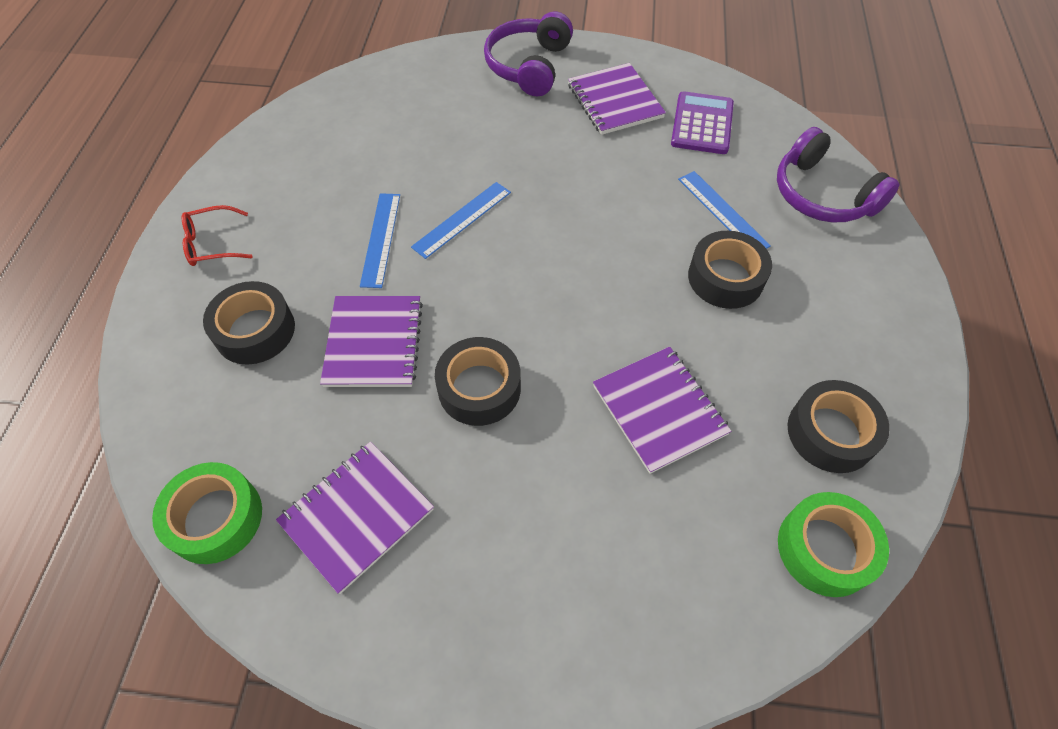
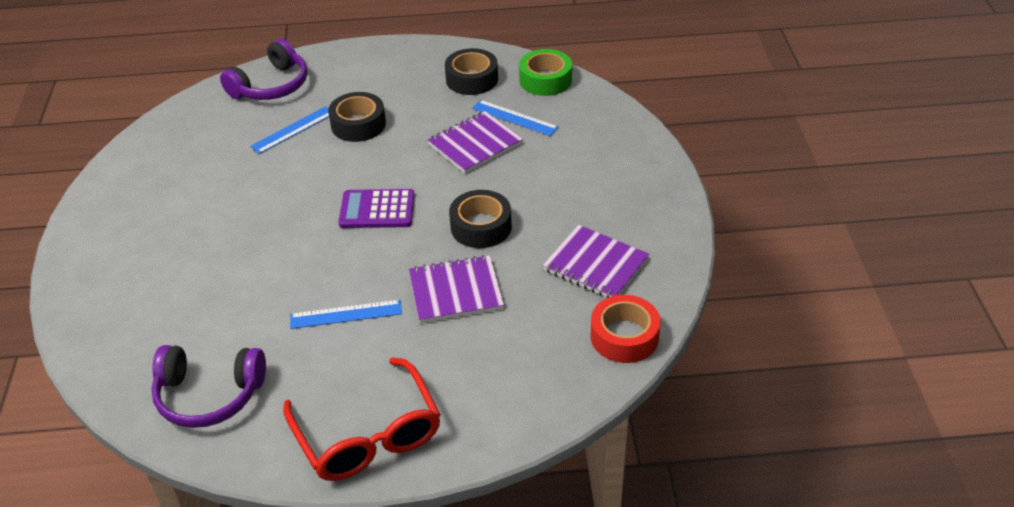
camera: 100 degrees left, 15 degrees down
green tape [152,462,262,564] -> red tape [591,295,661,363]
red glasses [182,205,253,266] -> red glasses [283,357,441,481], size x2.01
black tape [203,281,295,364] -> none
blue ruler [411,182,511,259] -> blue ruler moved to [472,100,559,136]
purple headphones [484,11,573,96] -> purple headphones moved to [151,345,266,428]
purple notebook [568,63,666,135] -> none
purple calculator [671,91,734,154] -> purple calculator moved to [338,189,415,228]

